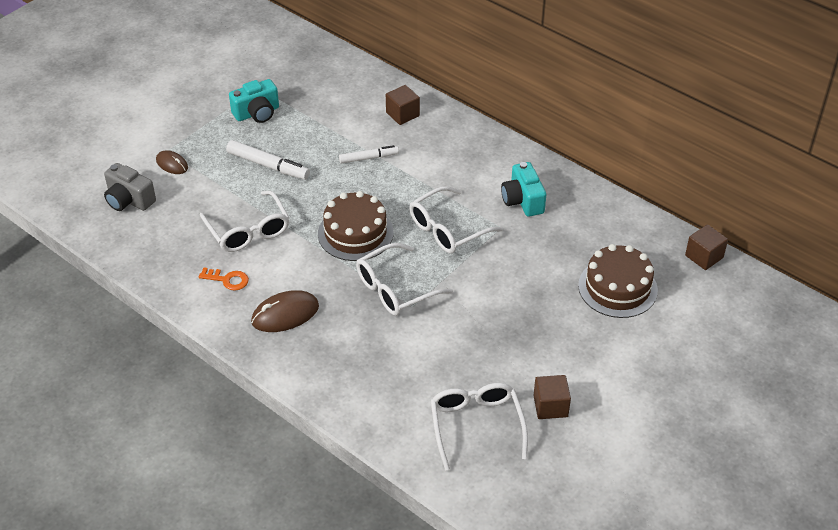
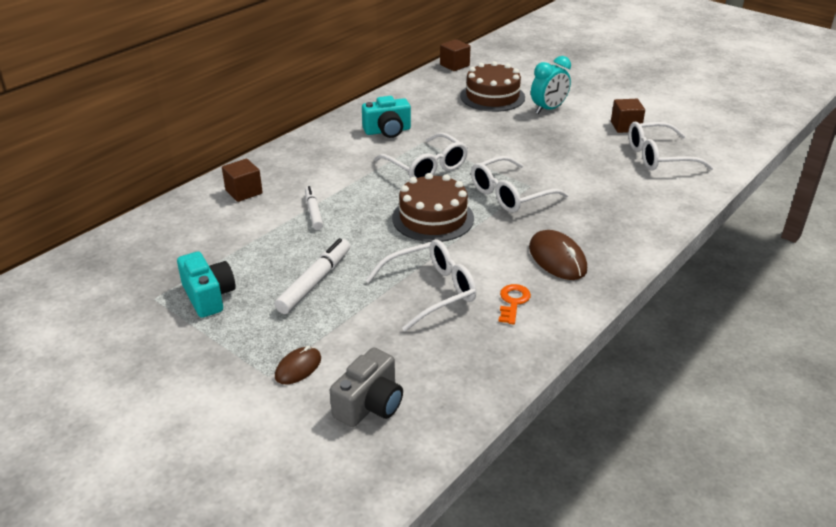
camera: 90 degrees left, 10 degrees down
white glasses [356,243,453,316] -> white glasses turned 90 degrees clockwise [471,156,568,213]
none -> turquoise clock [531,56,571,114]

